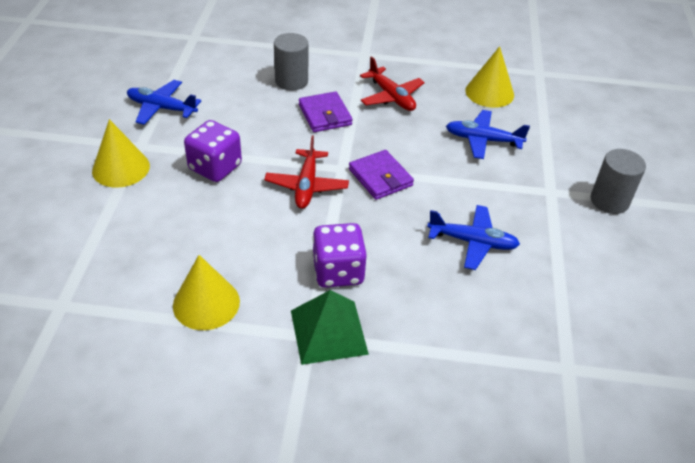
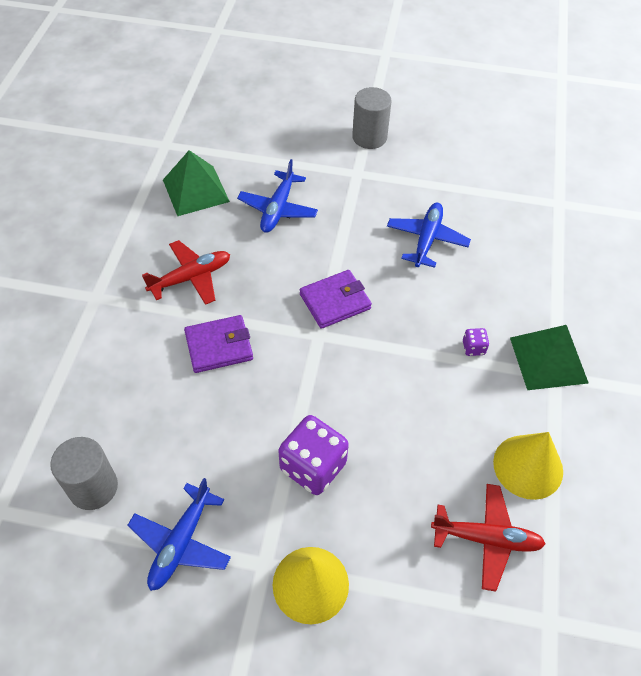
camera: 85 degrees left, 10 degrees up
red plane [264,135,349,209] -> red plane moved to [431,484,546,592]
grey cylinder [274,33,308,90] -> grey cylinder moved to [50,437,118,510]
purple dice [312,223,367,288] -> purple dice [463,328,489,356], size x0.45
yellow cone [466,46,514,108] -> green pyramid [163,150,230,216]

